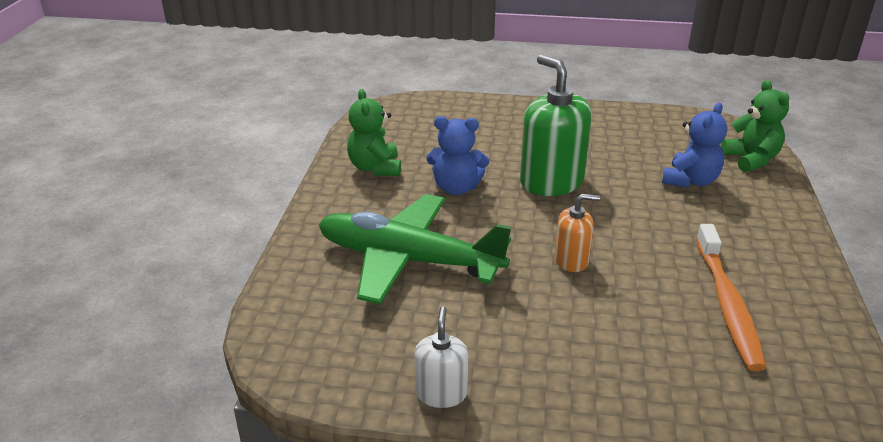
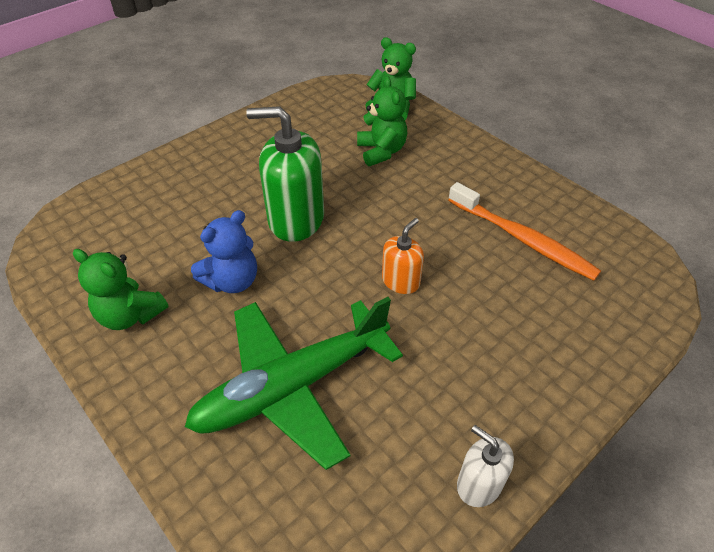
camera: 50 degrees left, 15 degrees up
blue teddy bear [662,103,727,188] -> green teddy bear [357,76,407,166]

